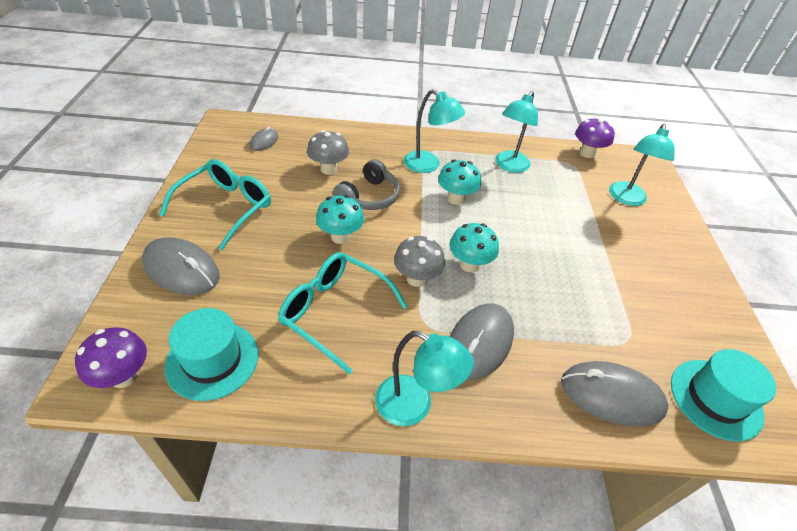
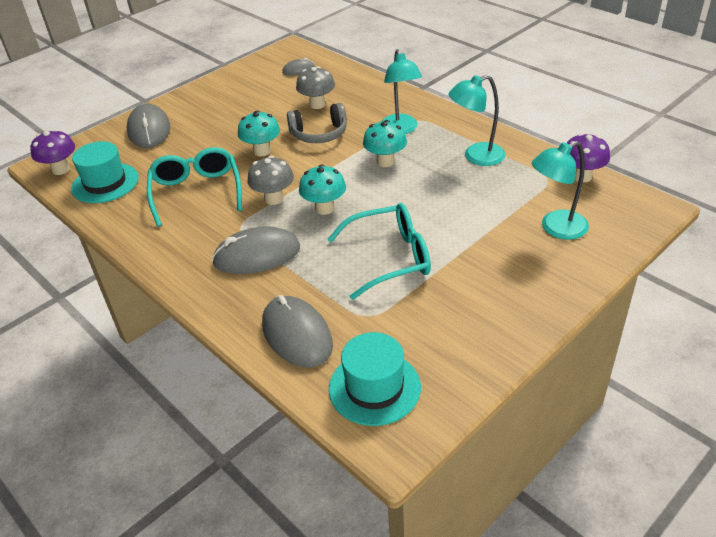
camera: 50 degrees right, 5 degrees down
turquoise glasses [159,159,271,251] -> turquoise glasses moved to [327,203,431,300]
turquoise lamp [375,331,474,426] -> none

